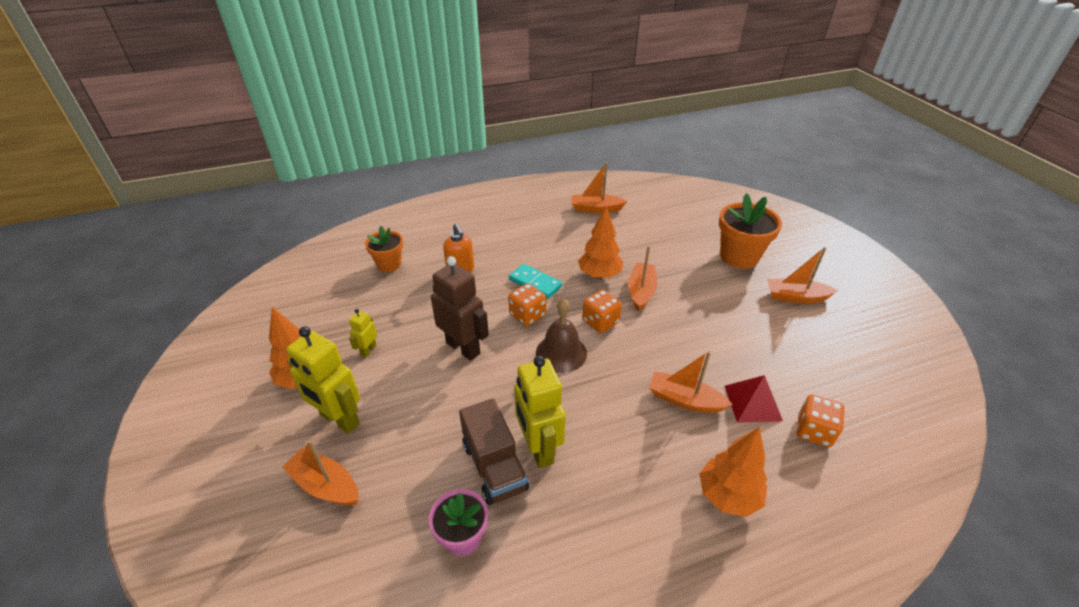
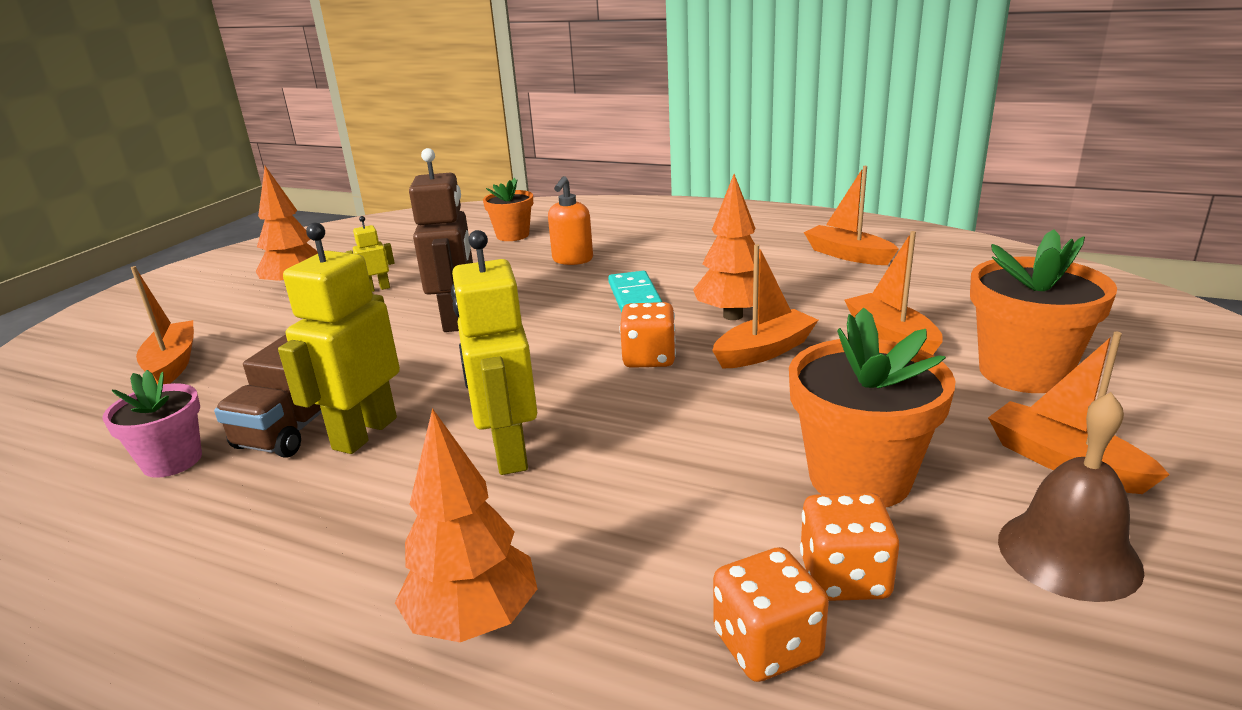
camera: 45 degrees right, 15 degrees down
yellow robot [286,326,360,434] -> yellow robot moved to [451,230,537,475]
orange dice [508,283,546,326] -> orange dice moved to [800,493,899,601]
brown bell [536,298,587,373] -> brown bell moved to [998,392,1145,602]
orange boat [649,351,733,413] -> orange boat moved to [845,231,943,355]
red pyramid [725,375,783,423] -> none
none -> orange flower pot [789,308,955,507]

